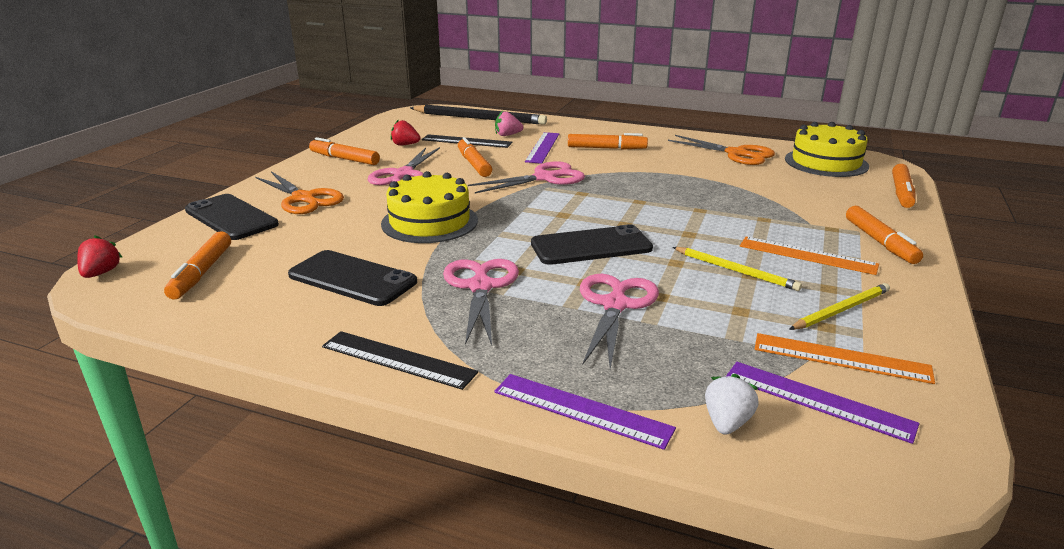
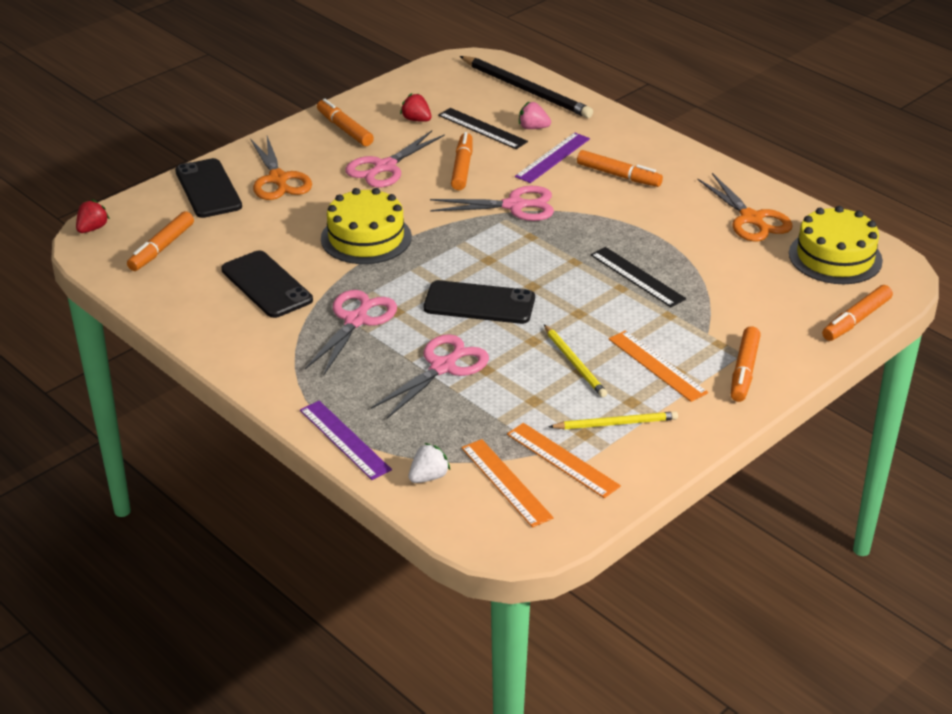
camera: 25 degrees right, 10 degrees up
black ruler [322,331,478,390] -> black ruler moved to [590,247,686,307]
purple ruler [726,362,919,444] -> orange ruler [461,439,554,528]

